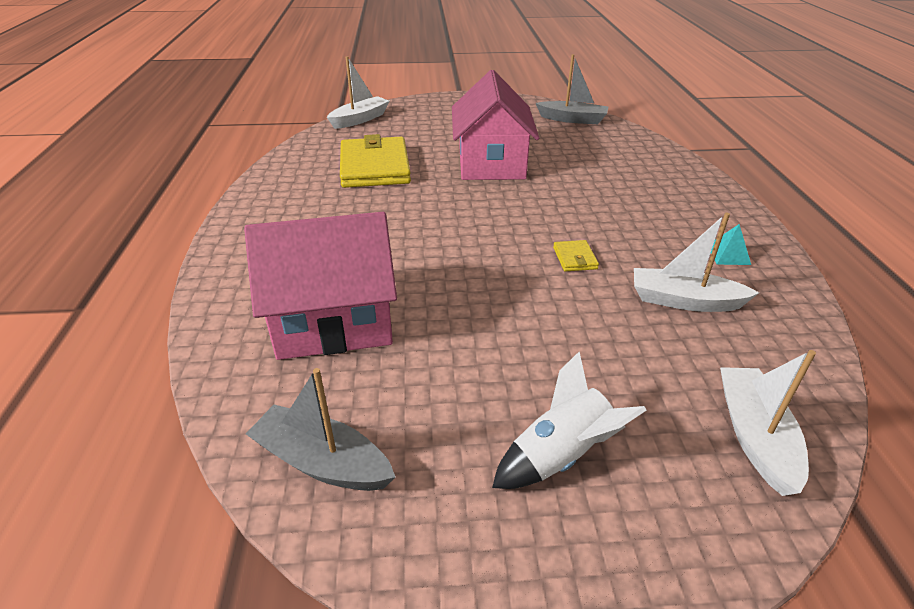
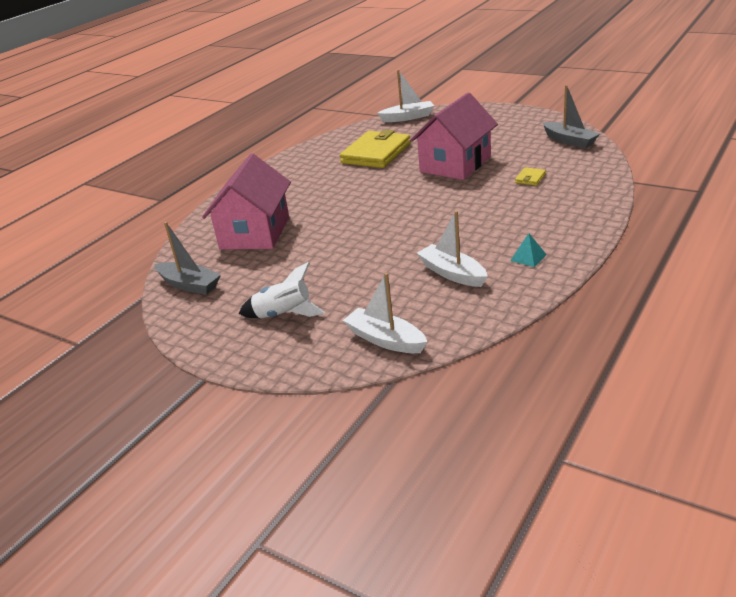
camera: 40 degrees right, 5 degrees down
pink house [244,212,397,360] -> pink house turned 75 degrees clockwise [202,154,291,250]
grey boat [246,368,395,491] -> grey boat turned 150 degrees clockwise [154,222,221,295]
yellow wallet [553,240,599,272] -> yellow wallet moved to [515,167,546,186]
white boat [720,350,816,496] -> white boat turned 90 degrees counterclockwise [343,273,427,353]

